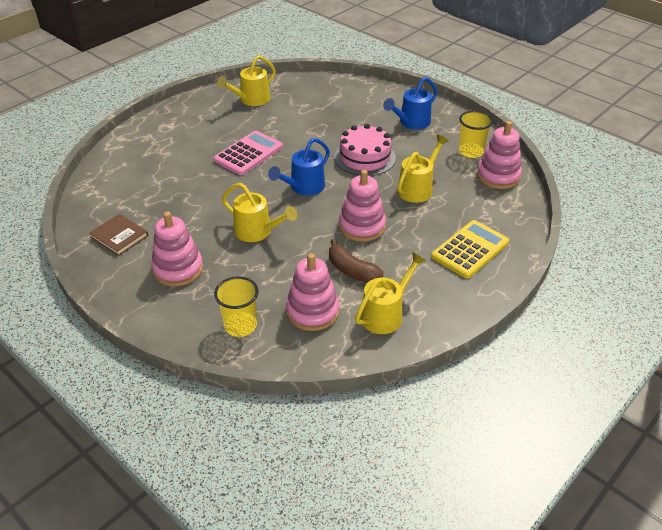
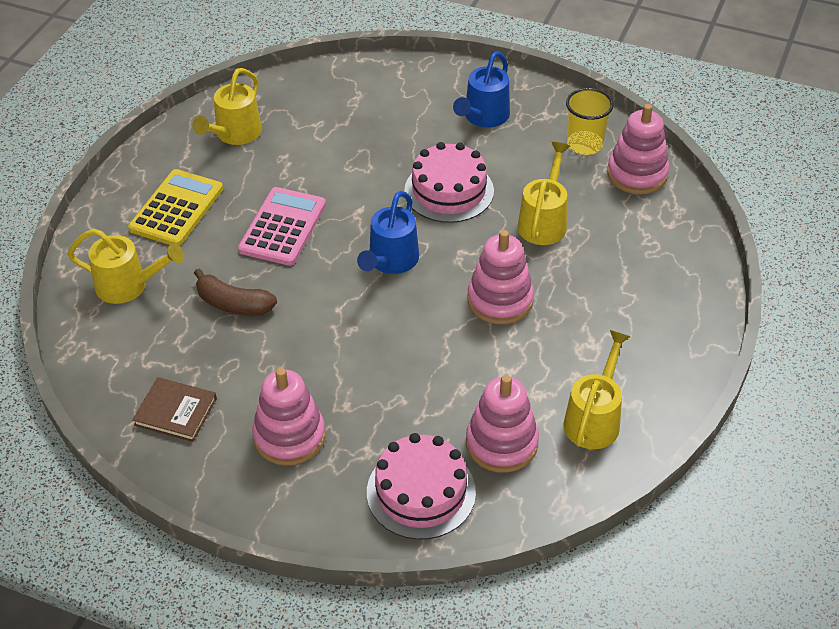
camera: 20 degrees left, 5 degrees up
yellow cup [214,276,259,337] -> pink cake [367,433,476,540]
yellow watering can [222,183,297,242] -> yellow watering can moved to [68,229,184,304]
brown banana [329,239,383,283] -> brown banana moved to [194,269,277,315]
yellow calculator [431,220,509,279] -> yellow calculator moved to [128,169,223,246]

